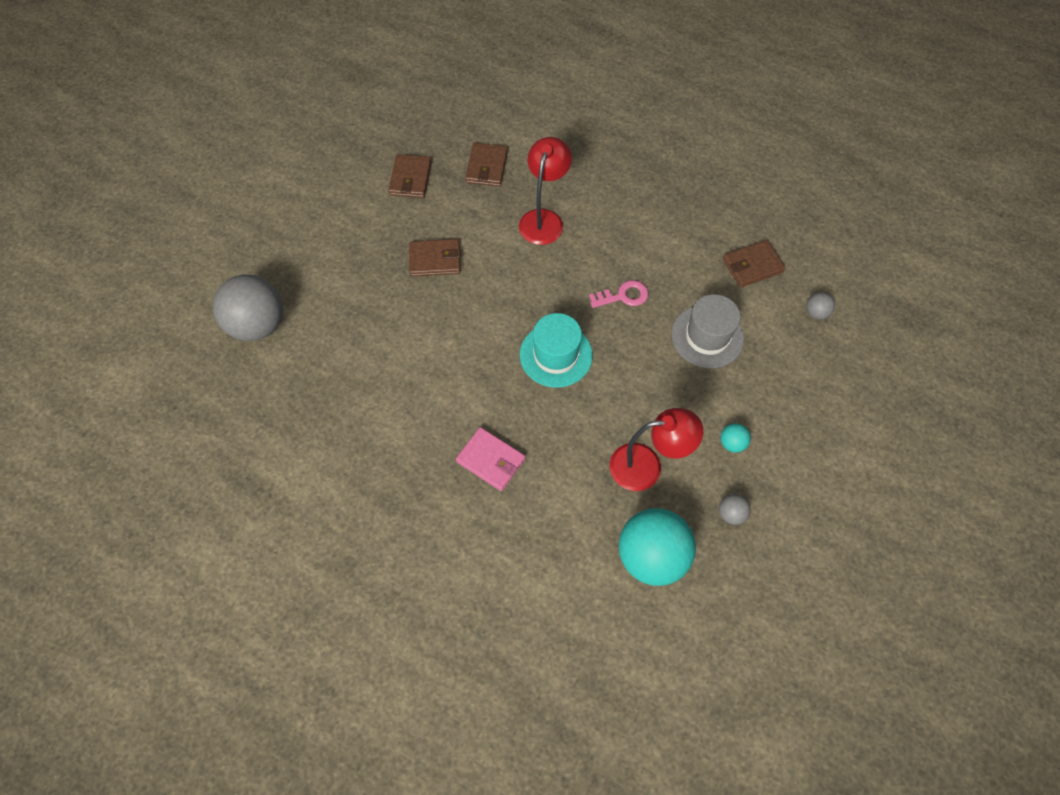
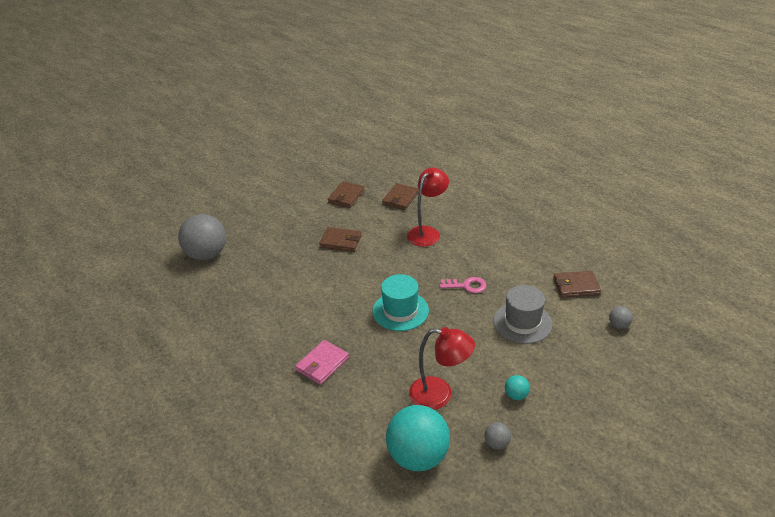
camera: 20 degrees right, 25 degrees down
pink wallet [456,427,525,491] -> pink wallet turned 75 degrees clockwise [295,340,349,385]

